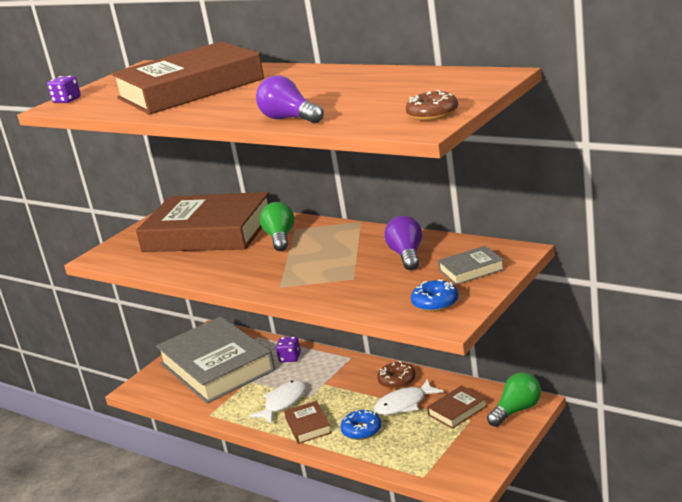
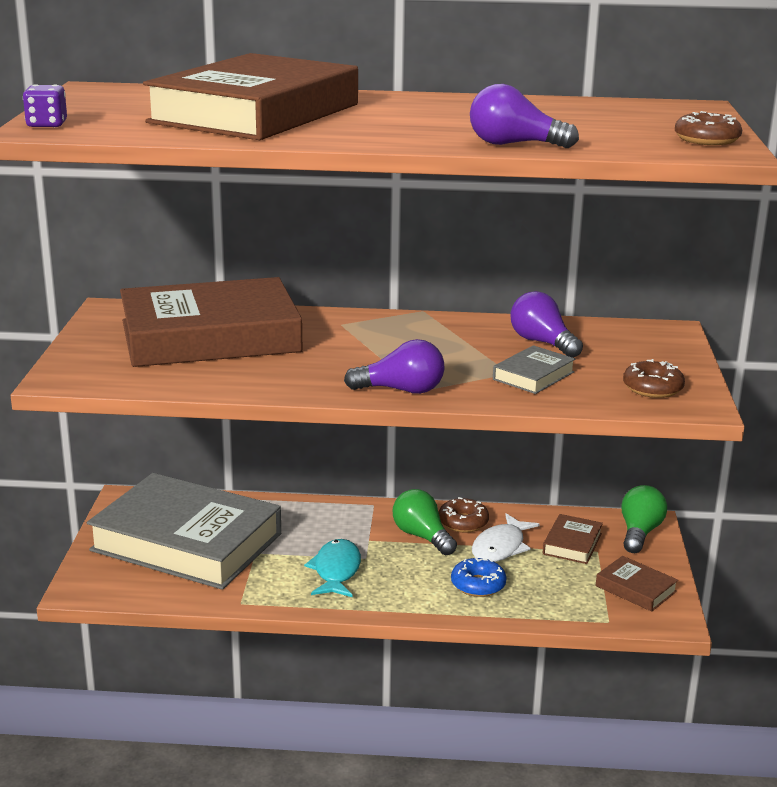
camera: 35 degrees left, 0 degrees up
white fish [249,380,306,424] -> turquoise fish [304,539,361,597]
green light bulb [260,202,295,251] -> green light bulb moved to [393,489,457,555]
purple dice [276,336,301,362] -> none
brown book [284,401,332,444] -> brown book moved to [596,556,678,612]
blue donut [411,279,459,312] -> brown donut [623,359,685,398]
grey book [438,246,505,285] -> grey book moved to [493,345,575,394]
none -> purple light bulb [344,339,445,394]

